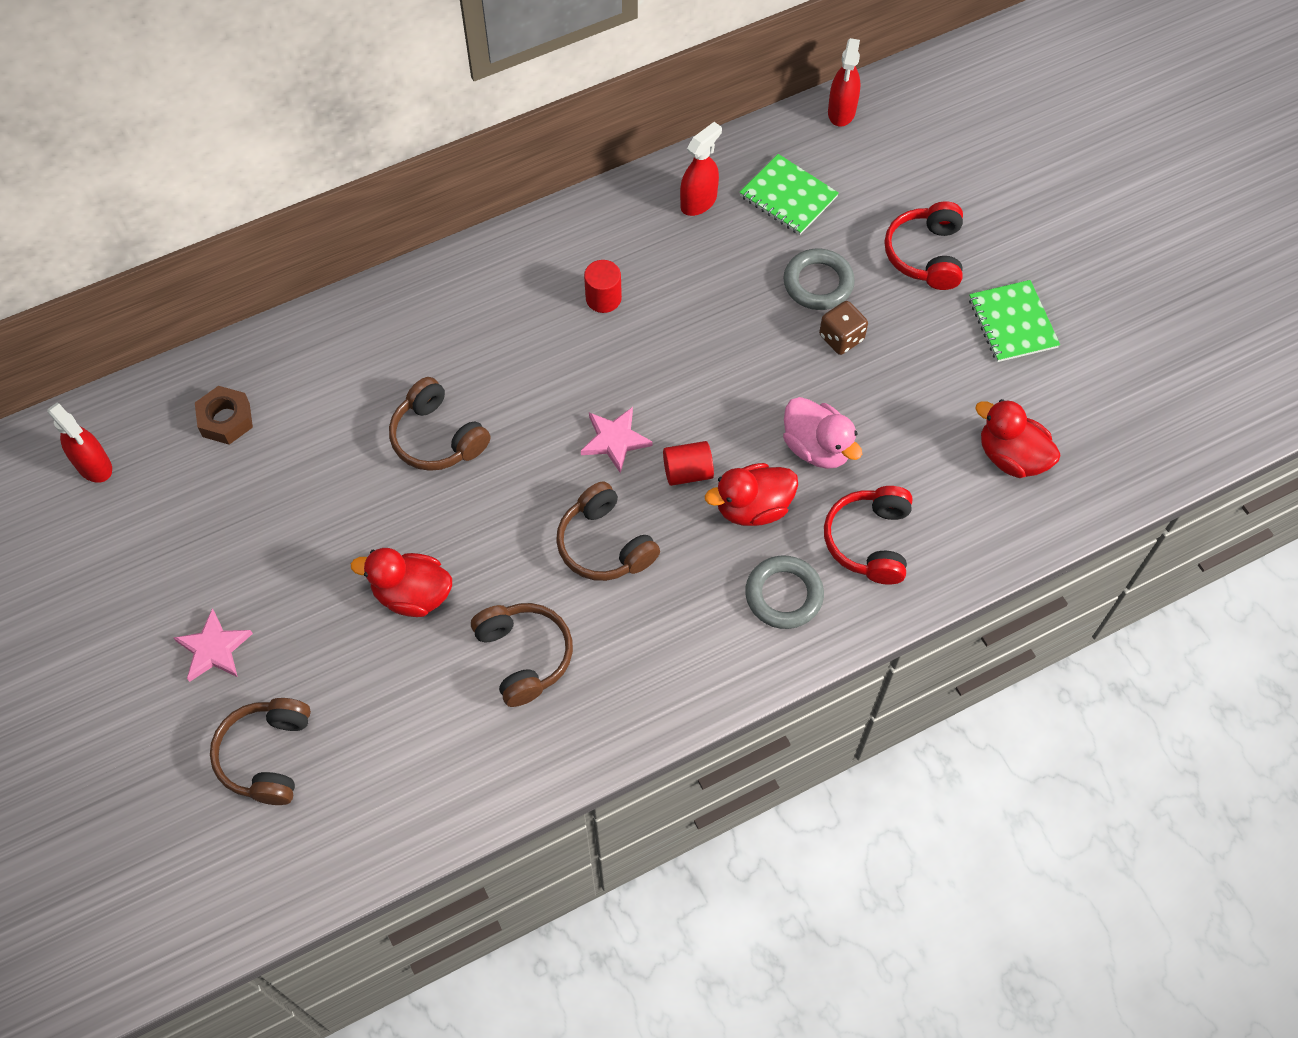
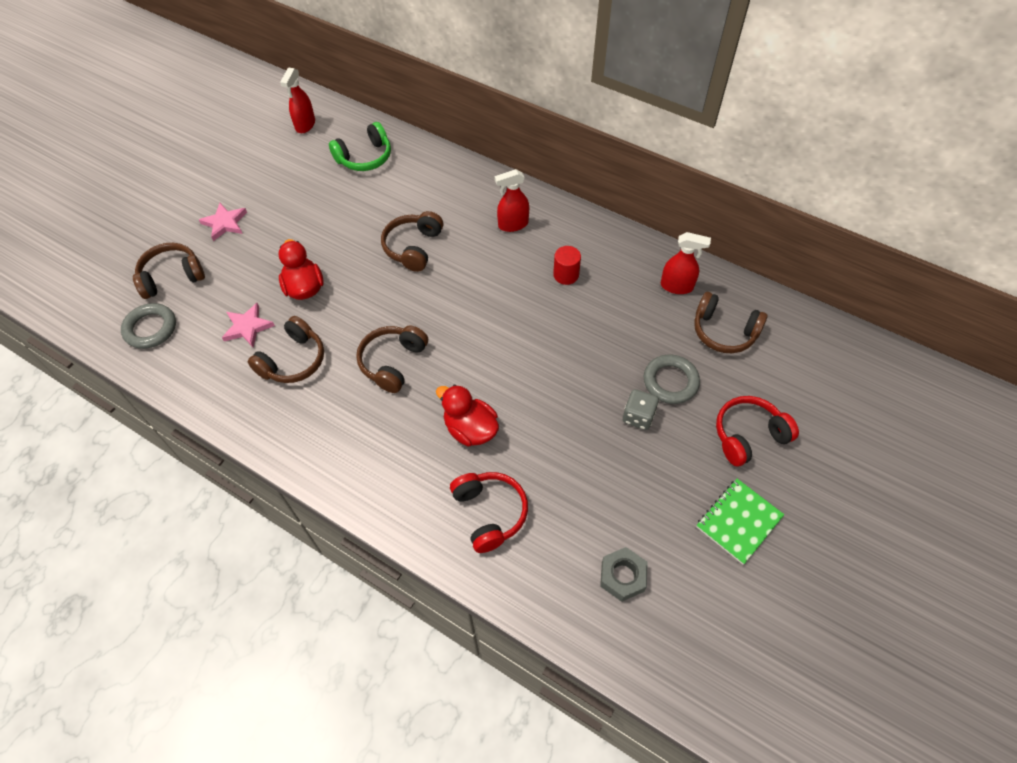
camera: 60 degrees right, 5 degrees down
brown nut [195,386,253,445] -> green headphones [329,122,391,171]
pink star [581,407,652,473] -> pink star moved to [222,303,275,348]
red cylinder [663,441,714,486] -> none
green notebook [739,154,839,235] -> brown headphones [694,292,767,353]
grey ring [745,555,824,629] -> grey ring moved to [121,303,176,349]
pink duck [783,397,862,469] -> none
brown dice [819,301,868,355] -> grey dice [623,389,659,430]
red headphones [824,486,913,585] -> red headphones turned 90 degrees clockwise [450,472,528,553]
red spray bottle [828,38,860,127] -> red spray bottle moved to [495,169,529,232]
red duck [975,399,1060,478] -> grey nut [600,547,648,602]

